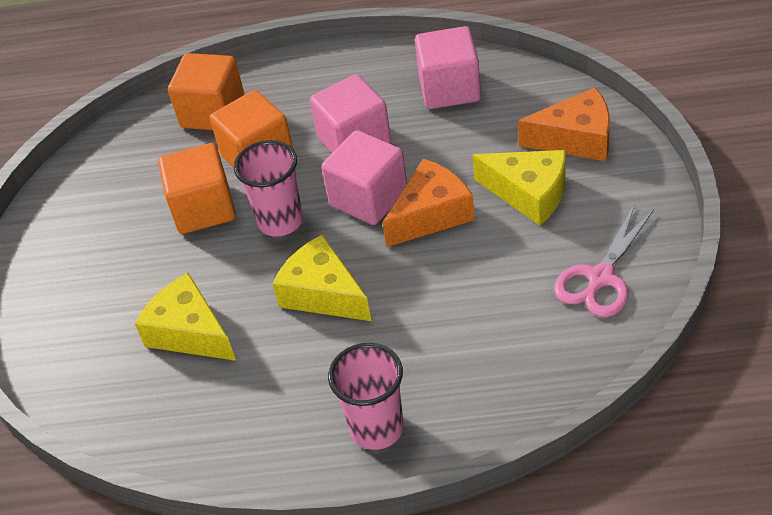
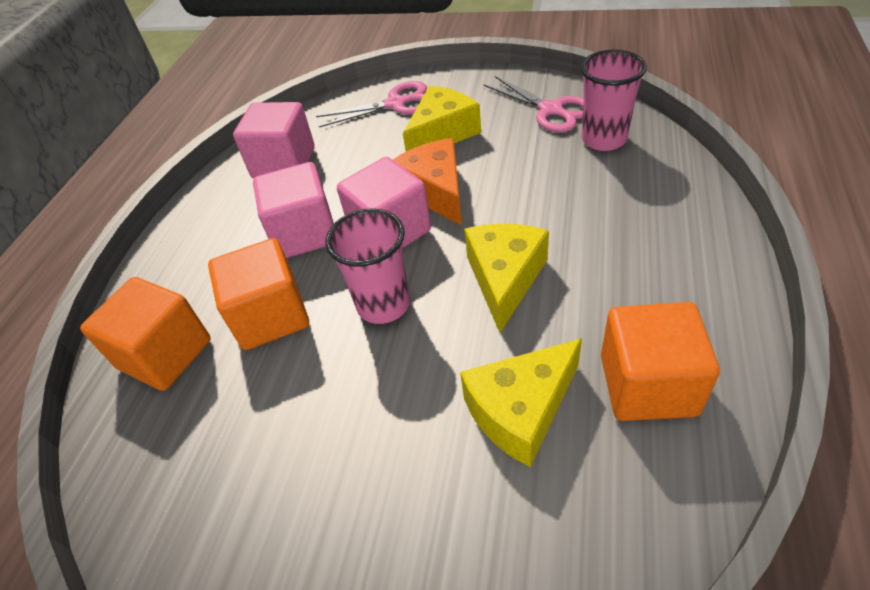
camera: 75 degrees left, 0 degrees up
orange cube [158,143,236,234] -> orange cube moved to [601,302,720,421]
yellow cheese [272,234,371,321] -> yellow cheese turned 135 degrees clockwise [464,224,549,333]
pink cup [328,343,404,450] -> pink cup moved to [580,49,647,151]
orange cheese [518,87,610,161] -> pink scissors [316,81,427,128]

